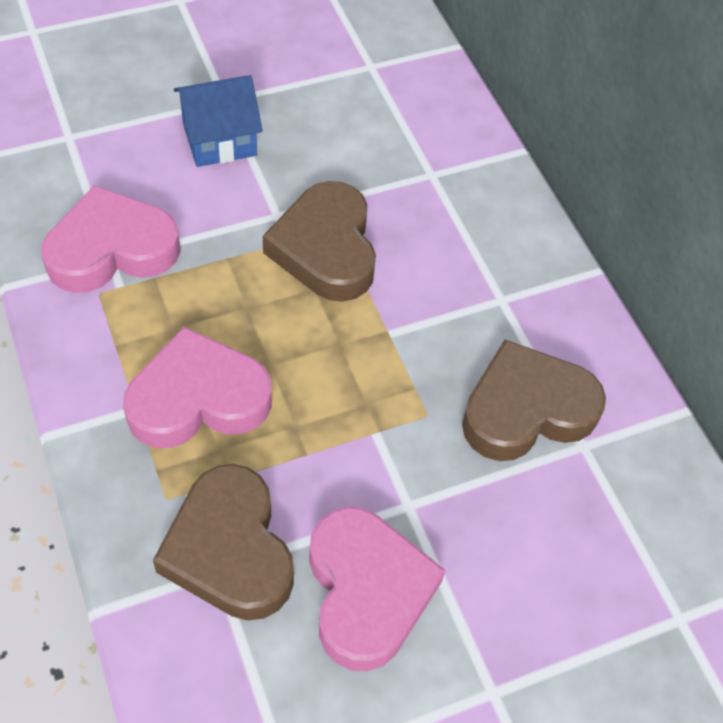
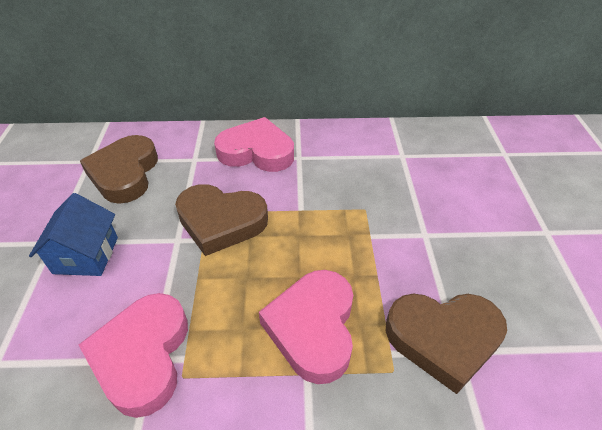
camera: 65 degrees left, 10 degrees down
pink heart [309,507,446,671] -> pink heart moved to [214,117,294,172]
brown heart [462,340,606,461] -> brown heart moved to [80,135,158,204]

